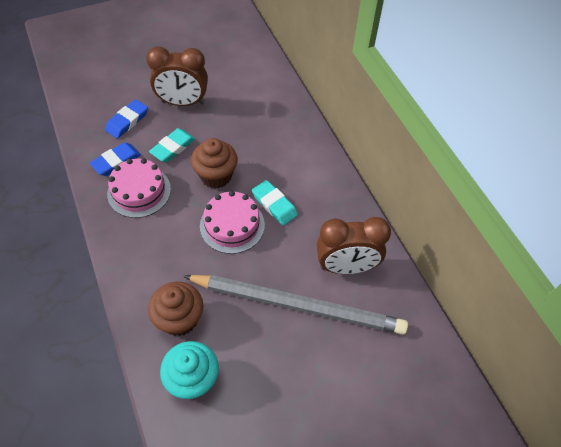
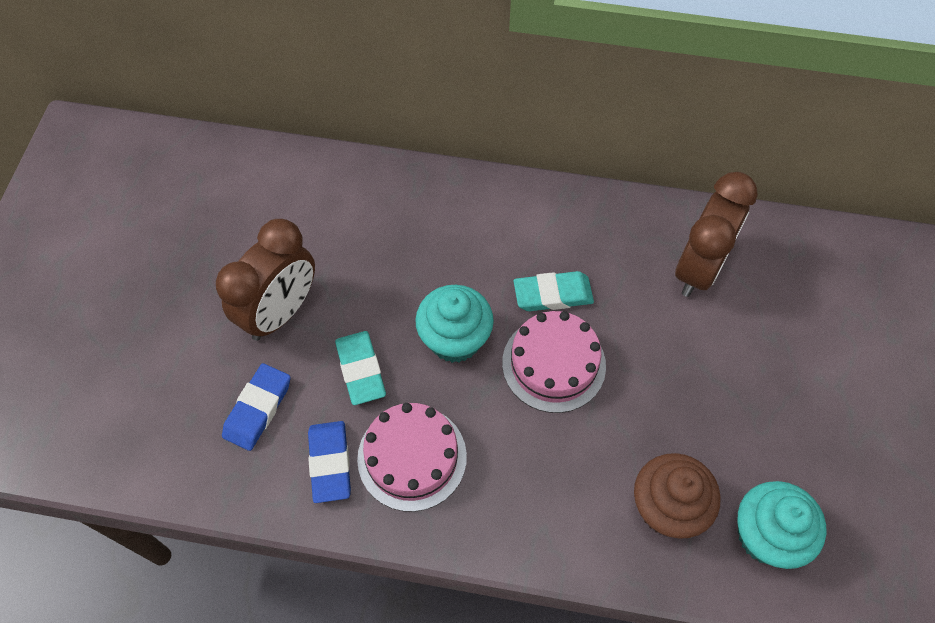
camera: 55 degrees left, 5 degrees up
blue eraser [105,99,148,139] -> blue eraser turned 45 degrees clockwise [222,363,290,451]
grey pencil [183,275,408,335] -> none
brown cupcake [191,138,238,188] -> turquoise cupcake [415,285,494,363]

